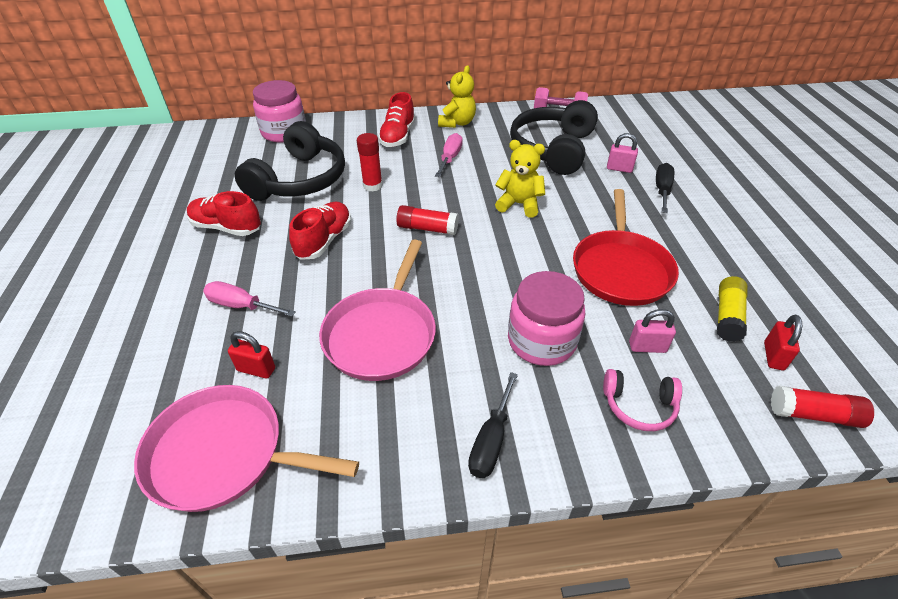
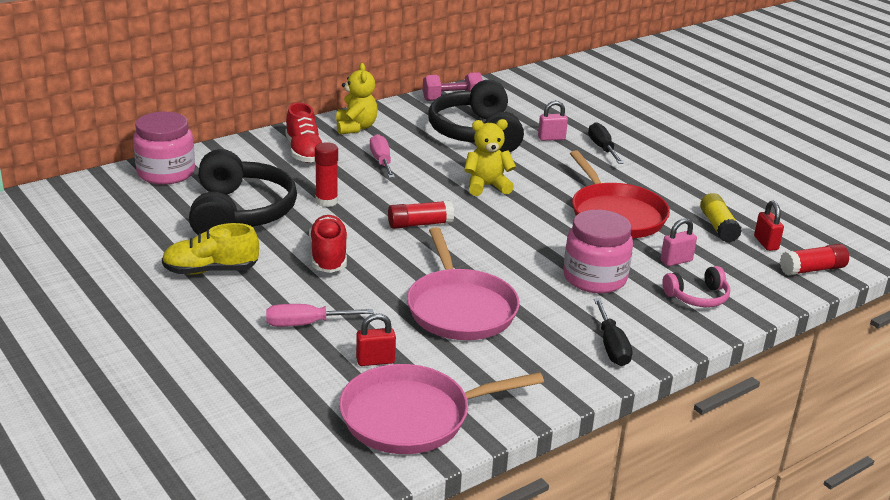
camera: 30 degrees left, 15 degrees down
red shoe [187,191,261,236] -> yellow shoe [162,223,259,274]

